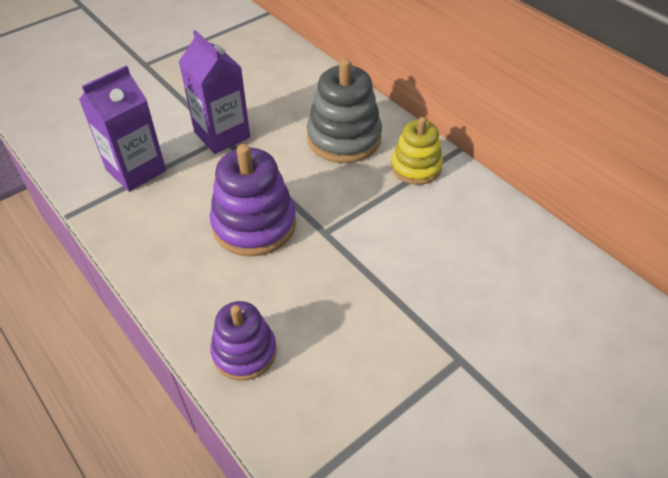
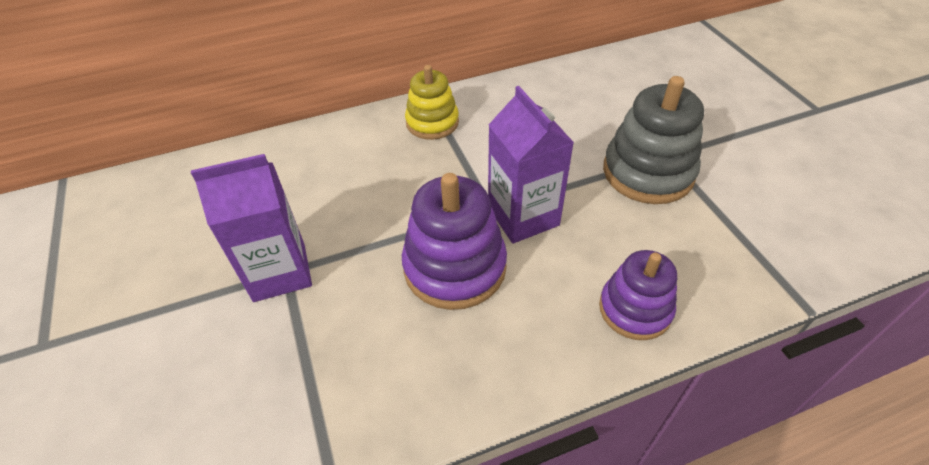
camera: 70 degrees left, 0 degrees up
purple carton [79,65,166,192] -> purple carton moved to [488,86,574,243]
grey stacking toy [307,58,382,163] -> grey stacking toy moved to [603,76,704,204]

